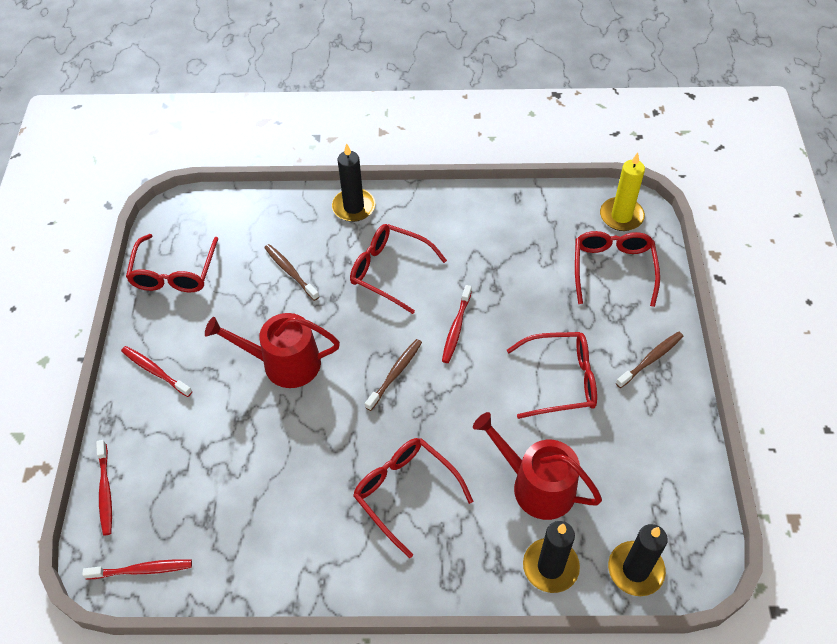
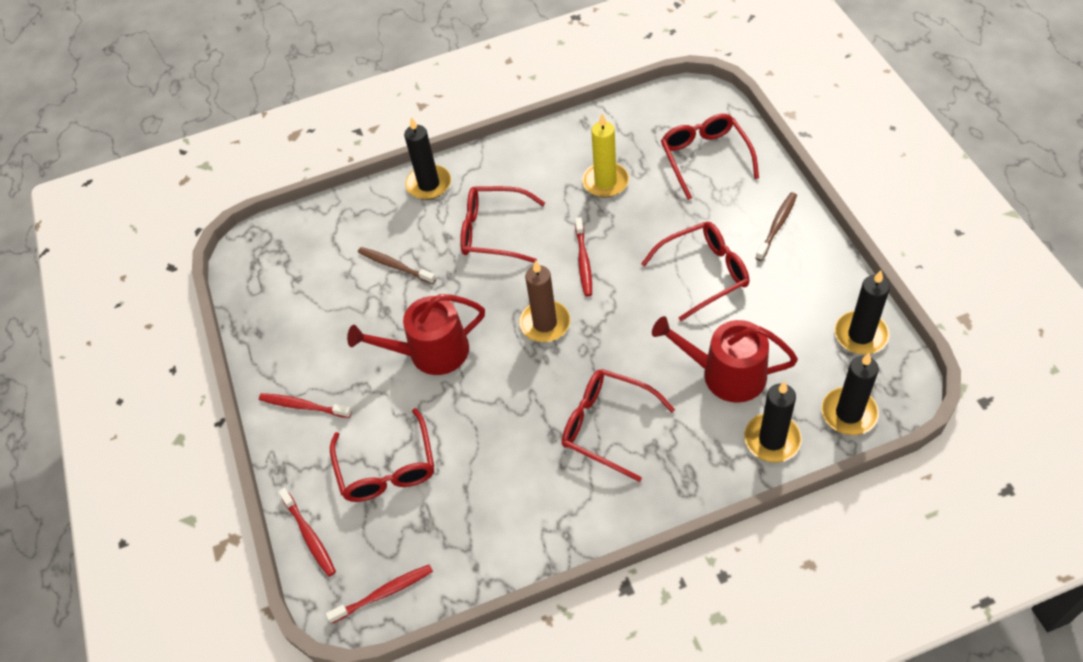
camera: 15 degrees left, 0 degrees up
red glasses [126,234,219,292] -> red glasses moved to [330,408,434,502]
brown toothbrush [365,339,422,411] -> brown candle [519,260,570,342]
yellow candle [600,153,645,231] -> yellow candle moved to [582,113,629,198]
none -> black candle [835,270,890,354]

